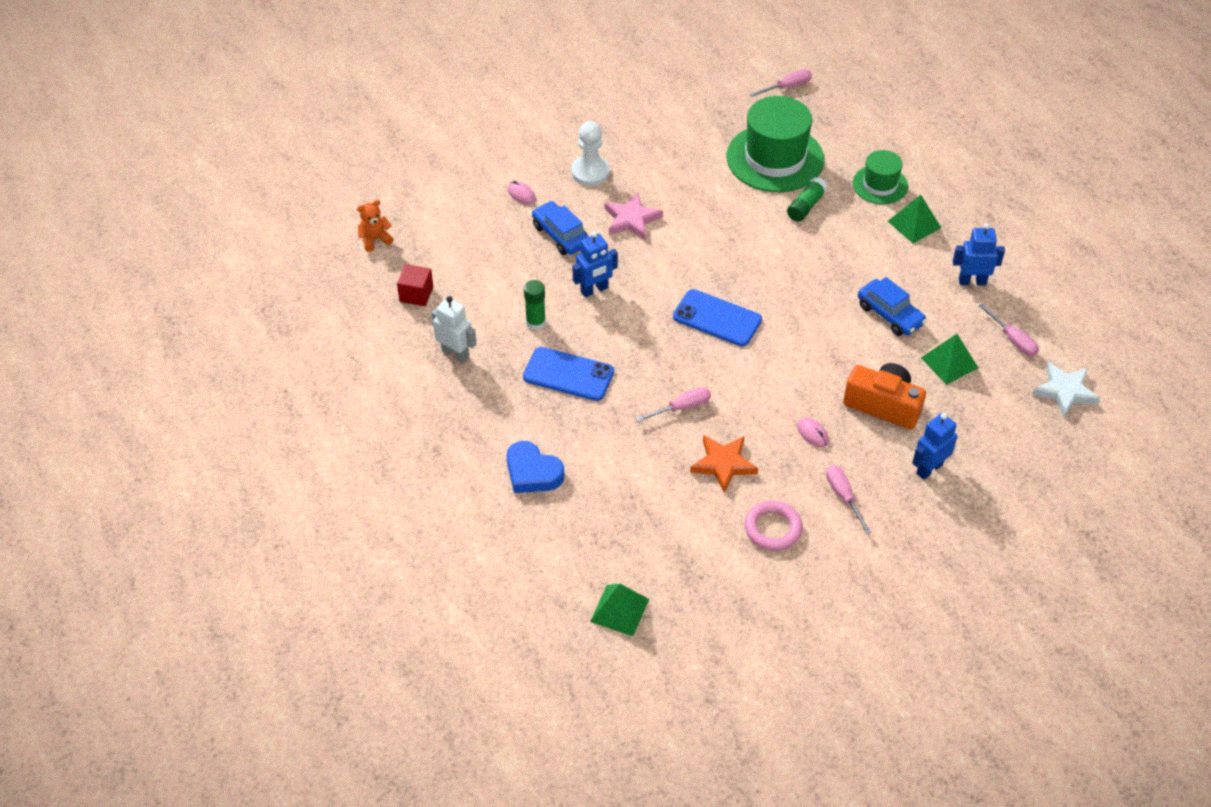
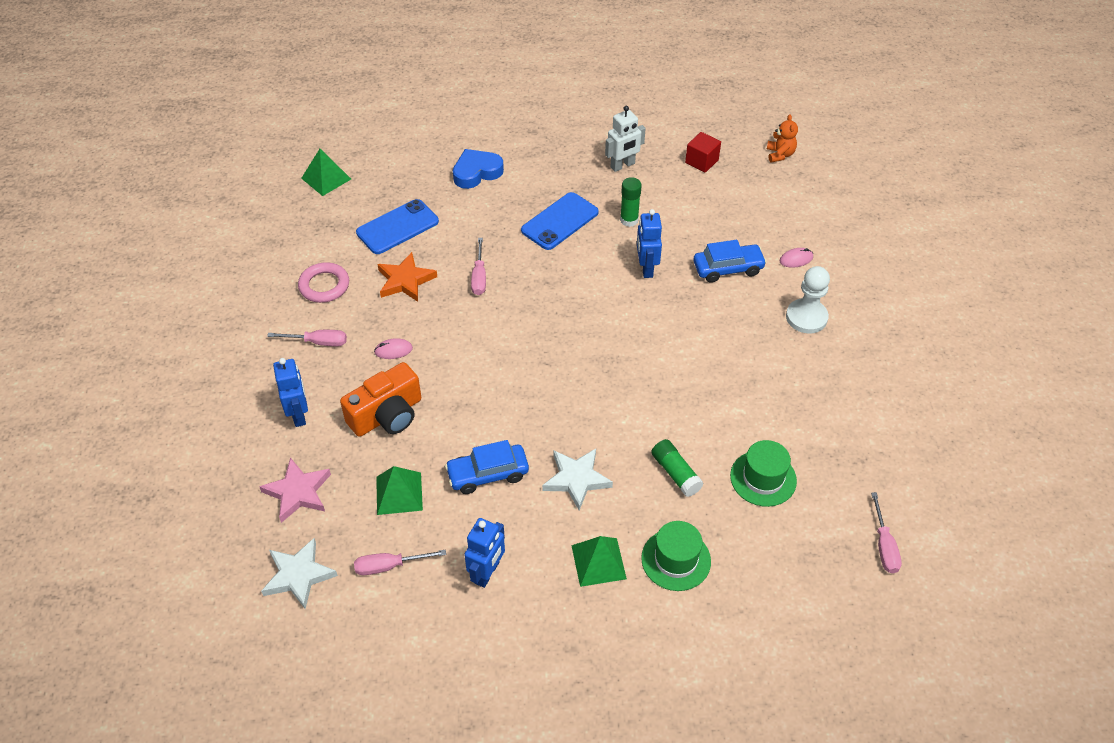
camera: 115 degrees right, 0 degrees up
pink star [605,192,663,240] -> pink star moved to [259,457,331,523]
blue phone [673,289,762,346] -> blue phone moved to [356,199,439,254]
green hat [726,96,824,192] -> green hat [730,440,797,507], size x0.56
none -> white star [542,449,613,511]

